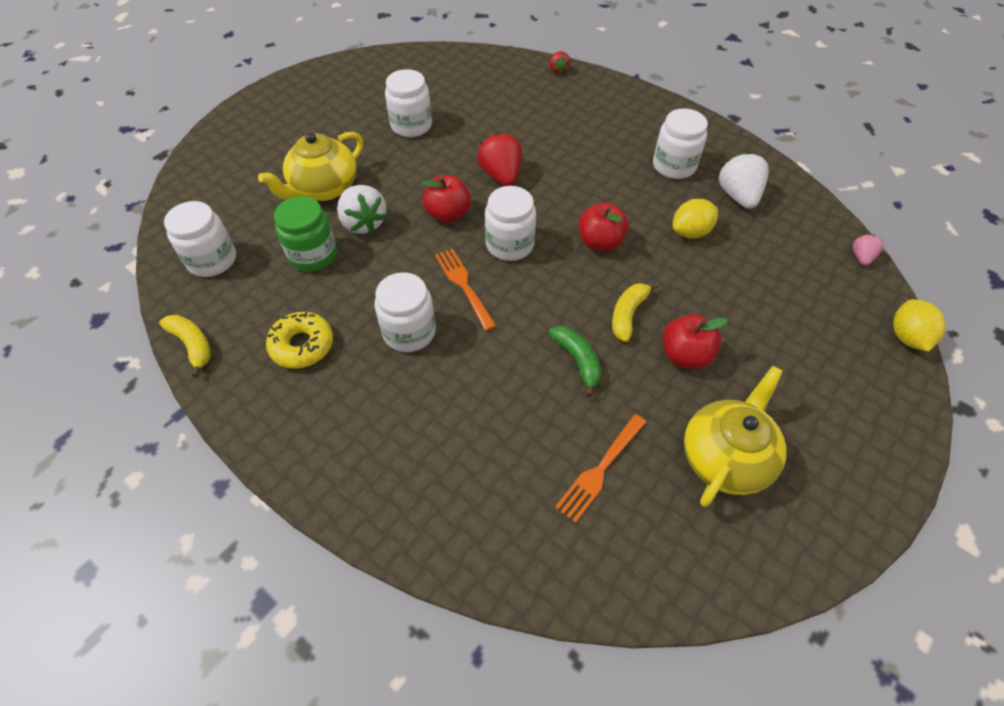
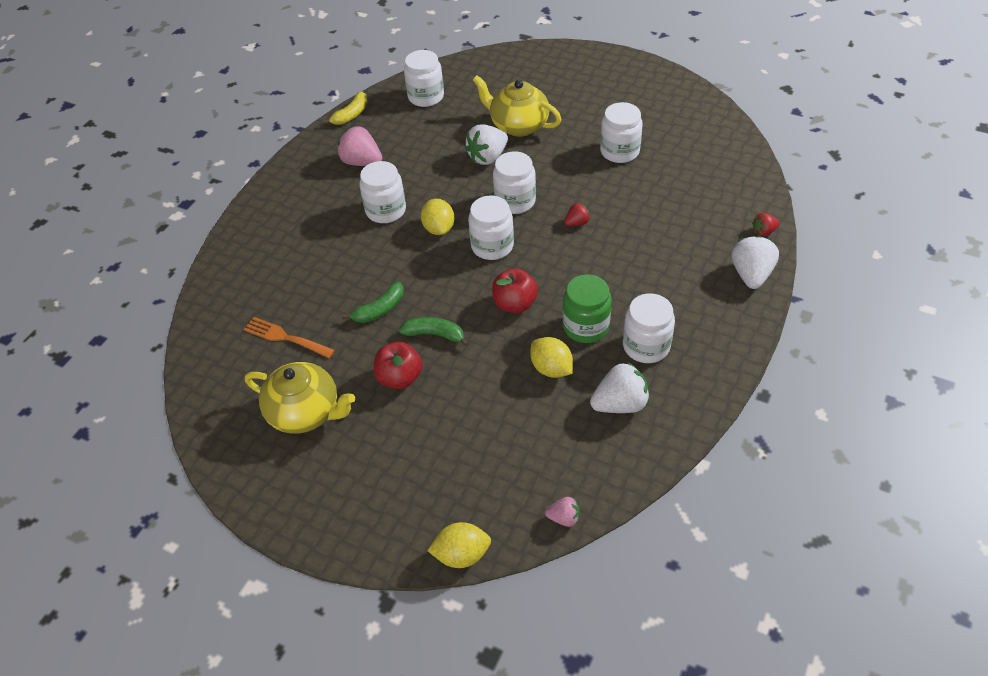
camera: 80 degrees right, 5 degrees down
yellow donut [266,312,333,369] -> pink strawberry [337,126,382,166]
green jar [274,196,337,272] -> green jar moved to [563,274,612,343]
red apple [422,175,471,223] -> white jar [493,151,536,214]
orange fork [435,248,496,331] -> yellow lemon [421,199,454,235]
red strawberry [477,132,522,186] -> red strawberry [564,203,590,226], size x0.54
yellow banana [612,282,659,342] -> green banana [399,317,469,347]
none -> white strawberry [732,235,779,289]

